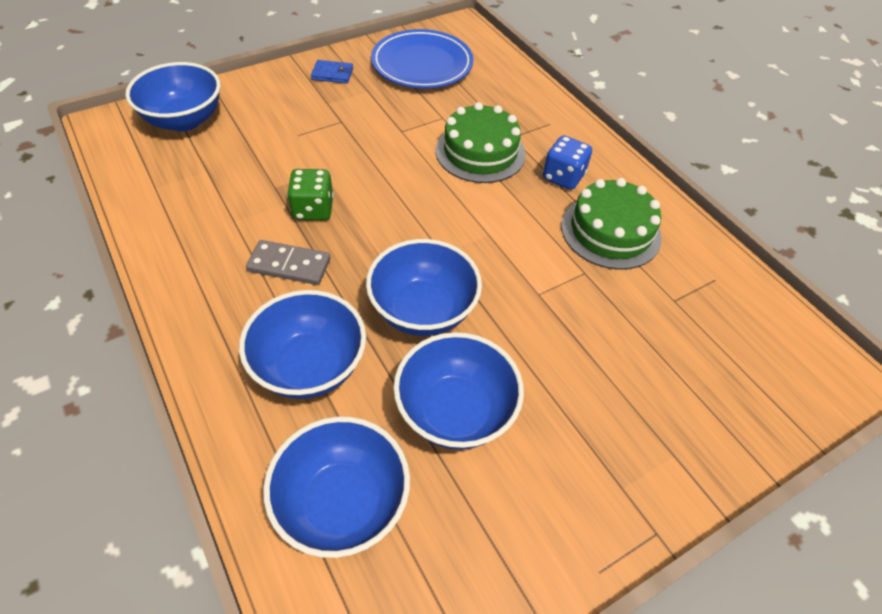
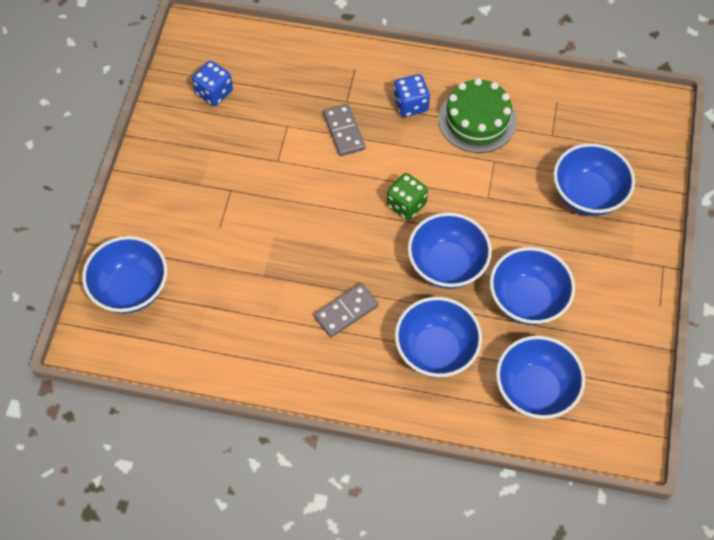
camera: 45 degrees left, 10 degrees up
green dice [287,169,334,220] -> green dice moved to [387,173,428,220]
blue wallet [311,60,353,83] -> none
blue plate [371,29,473,88] -> blue dice [192,61,233,106]
green cake [436,102,526,183] -> grey domino [323,104,365,156]
none -> blue bowl [554,143,635,216]

